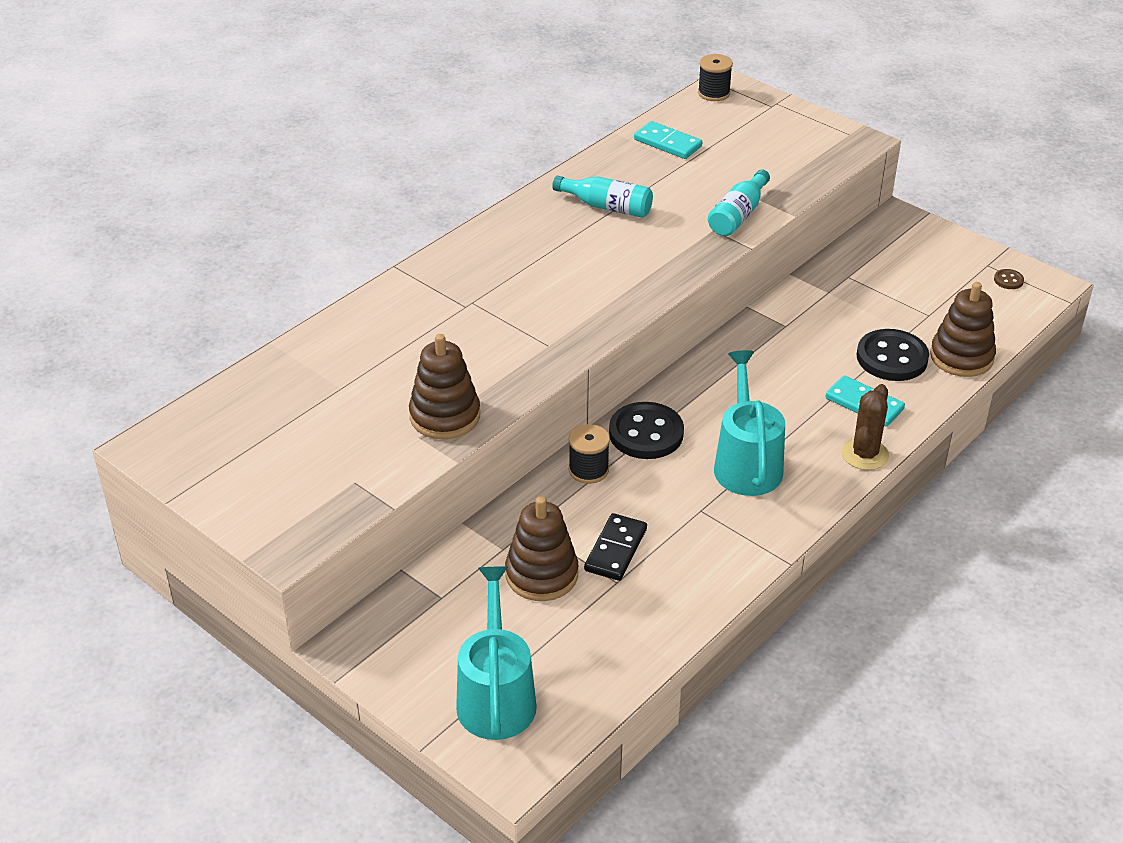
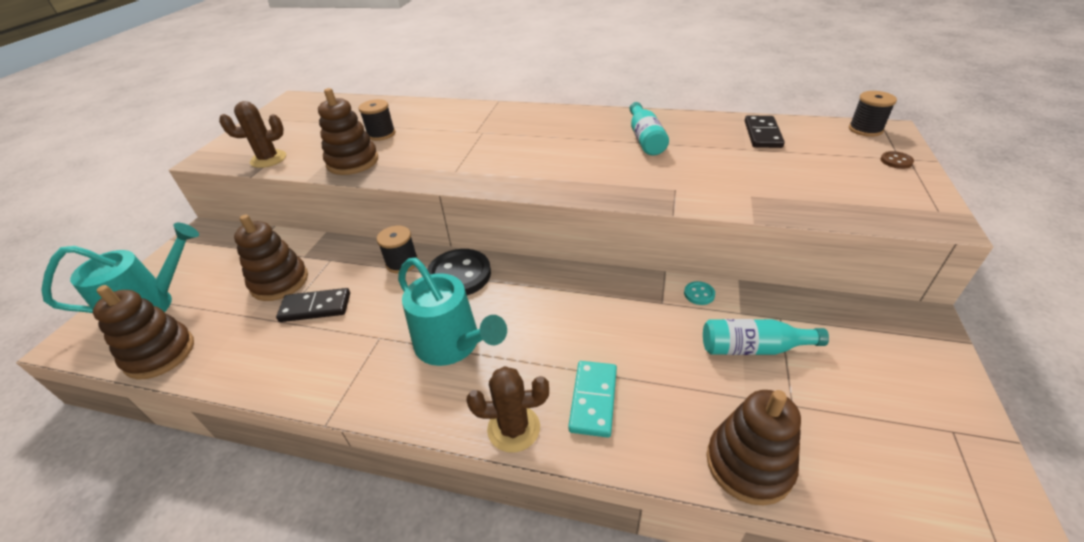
camera: 65 degrees right, 0 degrees up
turquoise domino [634,121,702,159] -> black domino [745,115,785,148]
turquoise bottle [708,170,770,236] -> turquoise bottle moved to [703,319,829,355]
turquoise watering can [714,350,785,496] -> turquoise watering can turned 75 degrees clockwise [398,258,507,366]
black button [857,329,929,381] -> none
brown button [994,269,1024,289] -> brown button moved to [881,151,914,169]
none -> brown stacking toy [93,285,194,379]
none -> brown cactus [219,101,286,168]
none -> black spool [359,99,396,141]
none -> turquoise button [684,281,715,305]

